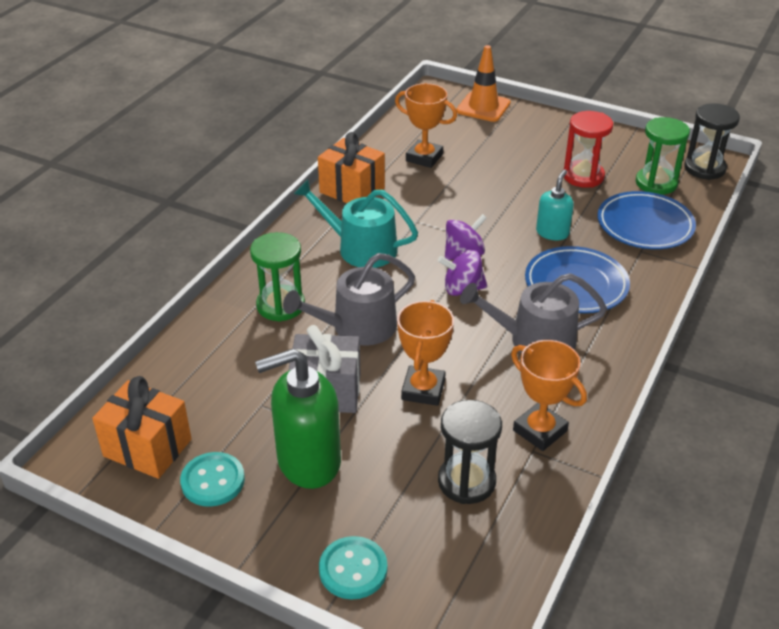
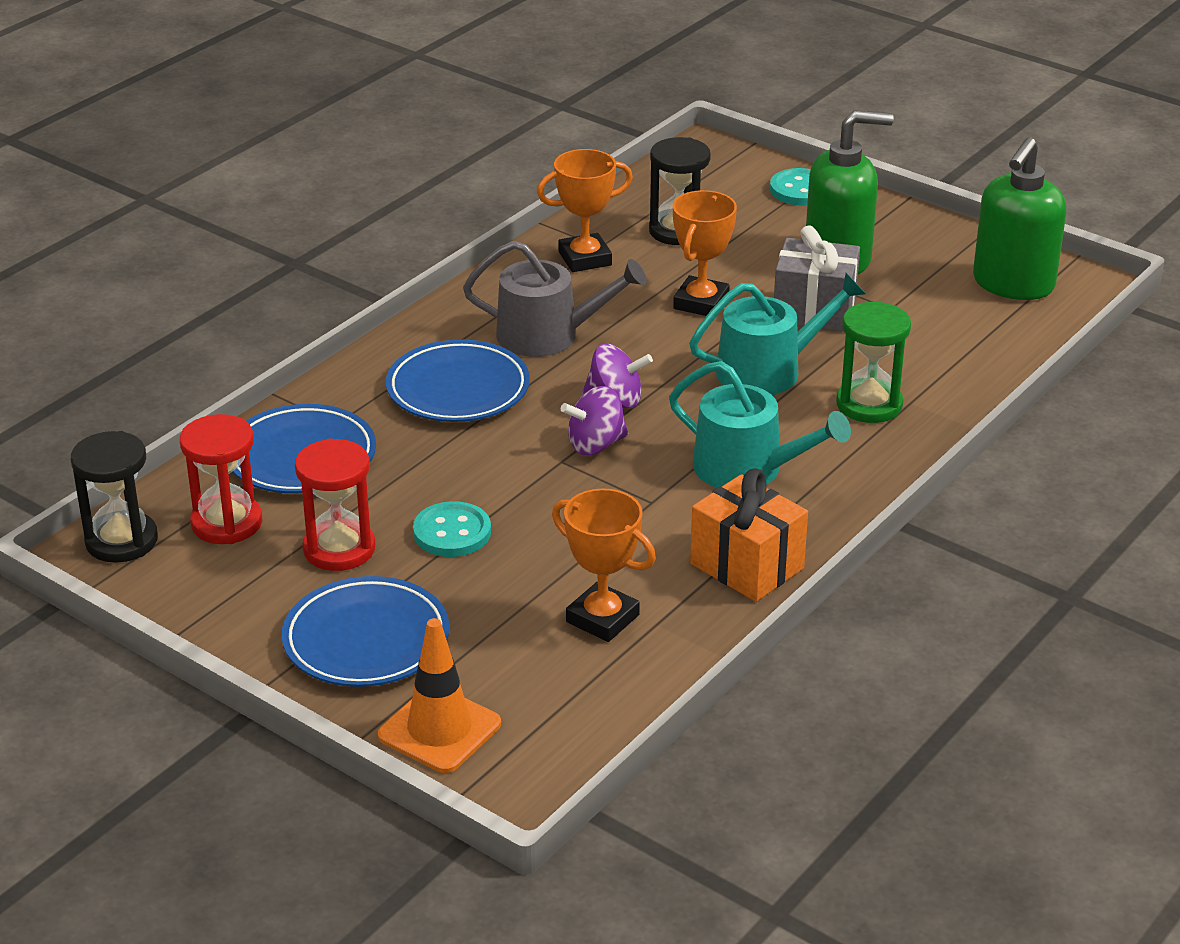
camera: 170 degrees left, 5 degrees down
orange gift [92,376,192,479] -> green soap dispenser [973,137,1066,300]
turquoise button [180,452,245,507] -> turquoise button moved to [413,501,491,557]
grey watering can [283,253,415,345] -> turquoise watering can [689,273,866,395]
orange trophy [511,340,587,451] -> orange trophy turned 75 degrees counterclockwise [537,149,633,272]
turquoise soap dispenser [536,170,574,241] -> none
green hourglass [636,117,690,195] -> red hourglass [180,414,262,544]
none -> blue plate [282,576,449,687]

